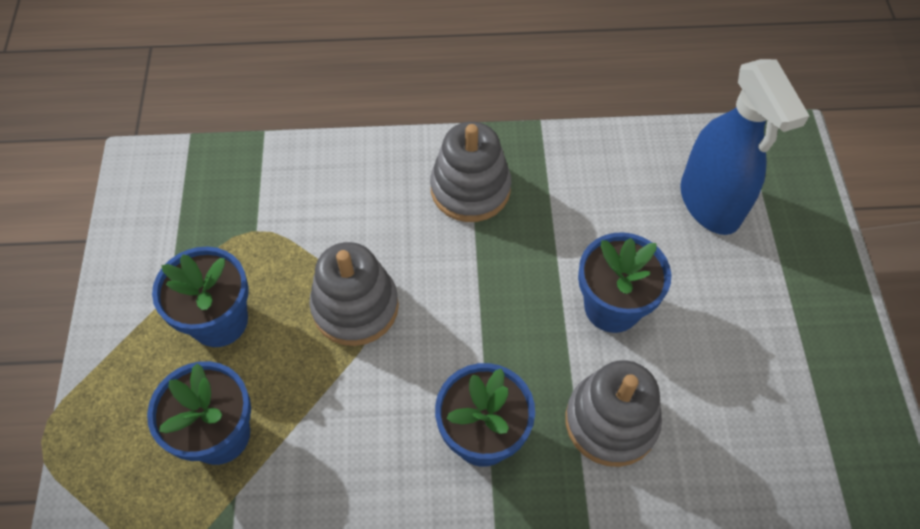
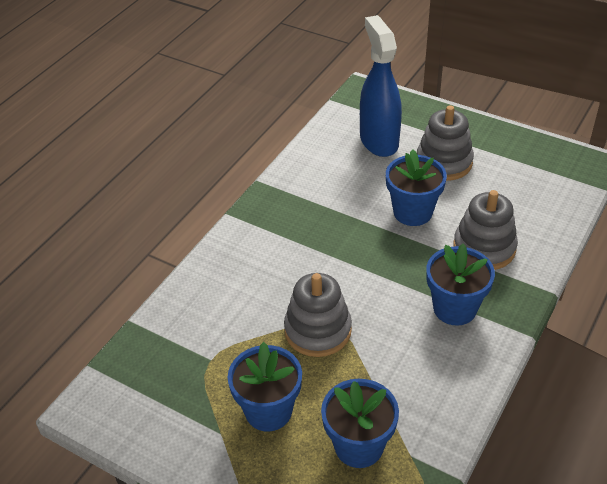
camera: 55 degrees left, 15 degrees down
grey stacking toy [430,122,511,222] -> grey stacking toy moved to [417,105,474,181]
blue spray bottle [680,59,809,235] -> blue spray bottle turned 120 degrees counterclockwise [360,15,402,157]

